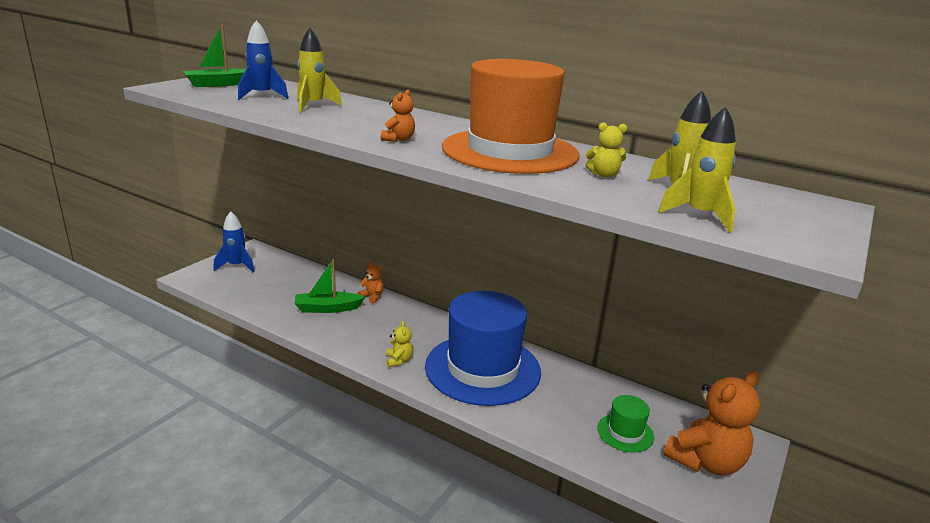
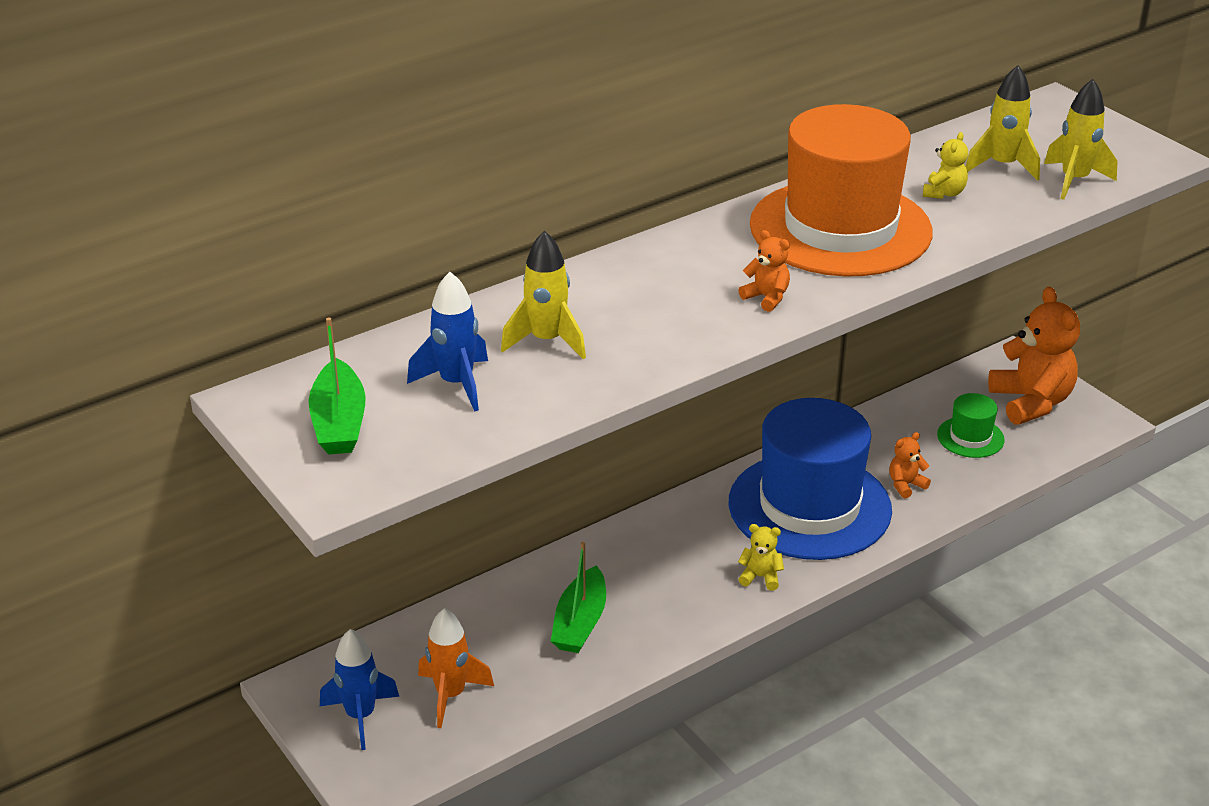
camera: 65 degrees left, 10 degrees up
orange teddy bear [357,262,384,304] -> orange teddy bear moved to [889,432,931,498]
none -> orange rocket [418,608,494,728]

